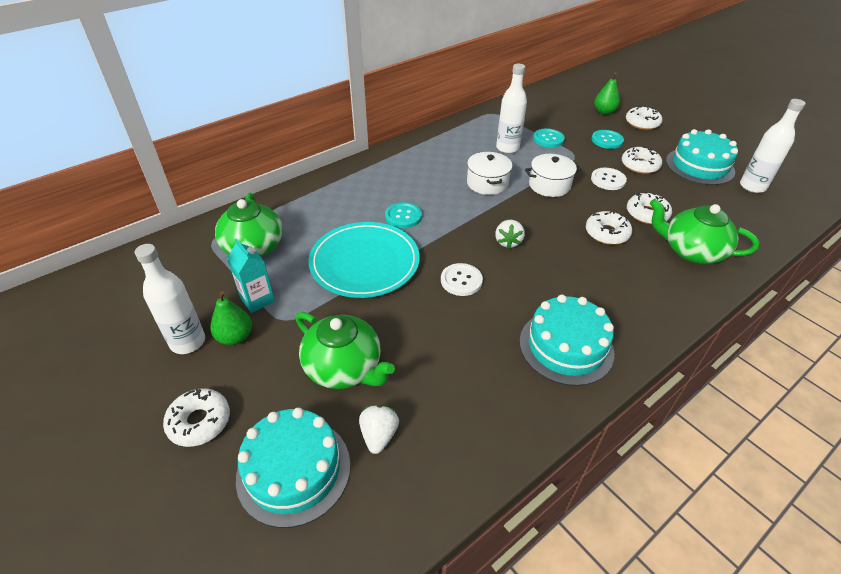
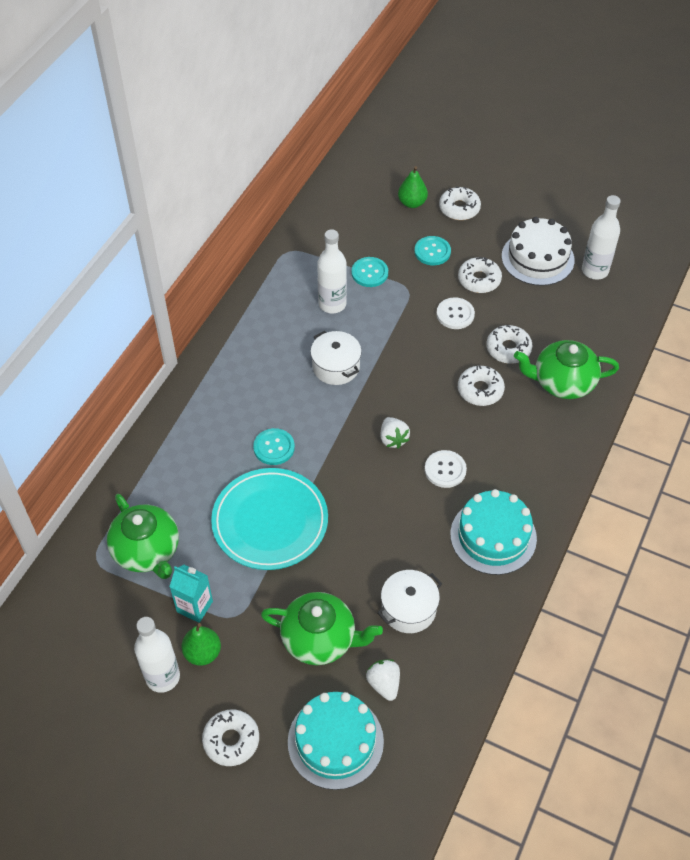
camera: 25 degrees left, 10 degrees up
white button [441,263,483,296] -> white button moved to [425,450,467,488]
white pot [525,154,581,197] -> white pot moved to [377,570,442,633]
turquoise cake [666,129,738,185] -> white cake [502,217,575,286]

